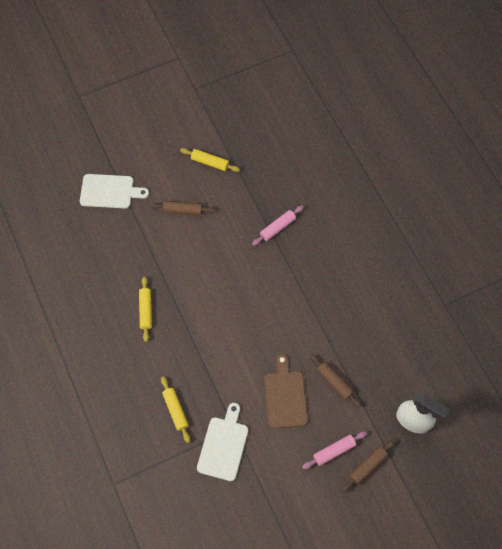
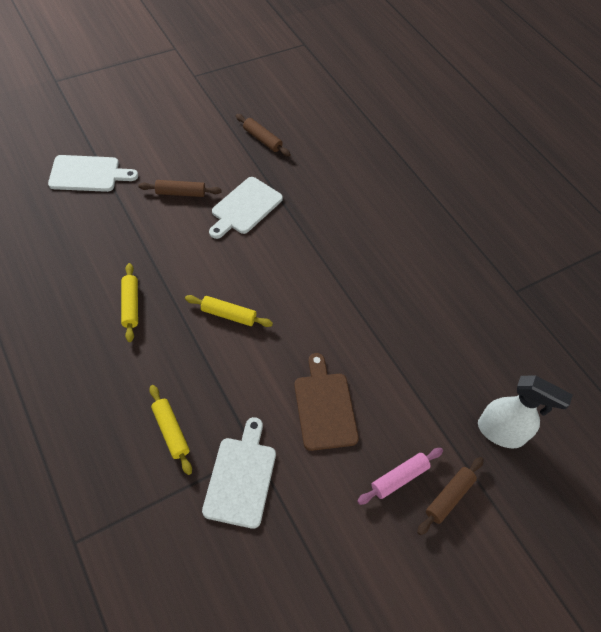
camera: 10 degrees left, 10 degrees down
yellow rolling pin [180,148,240,172] -> yellow rolling pin moved to [185,295,273,327]
pink rolling pin [252,205,304,246] -> none
brown rolling pin [310,354,361,408] -> brown rolling pin moved to [236,114,291,157]
none -> white cutting board [209,177,283,239]

